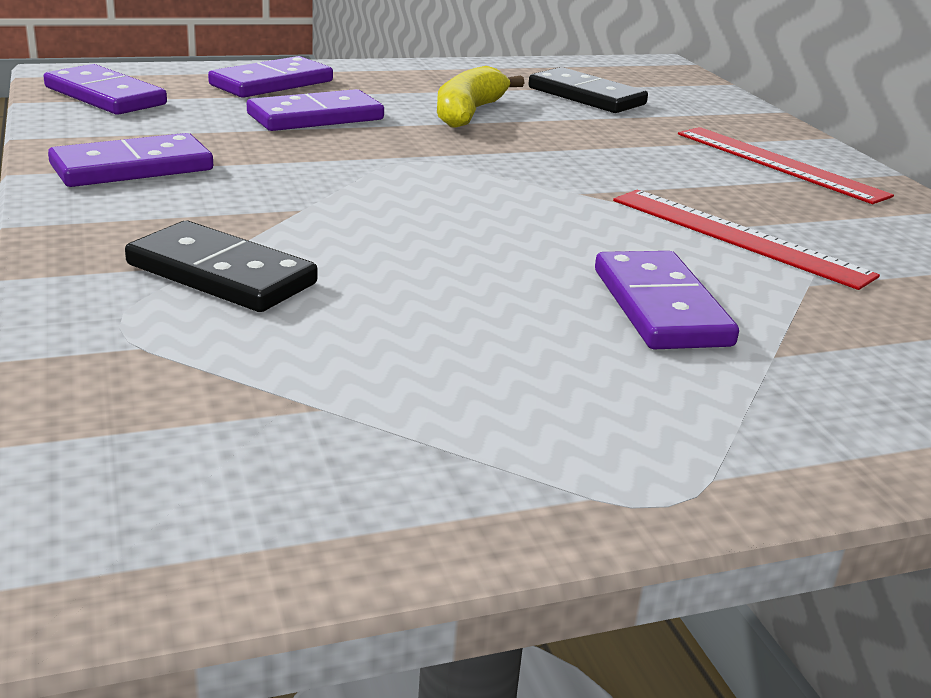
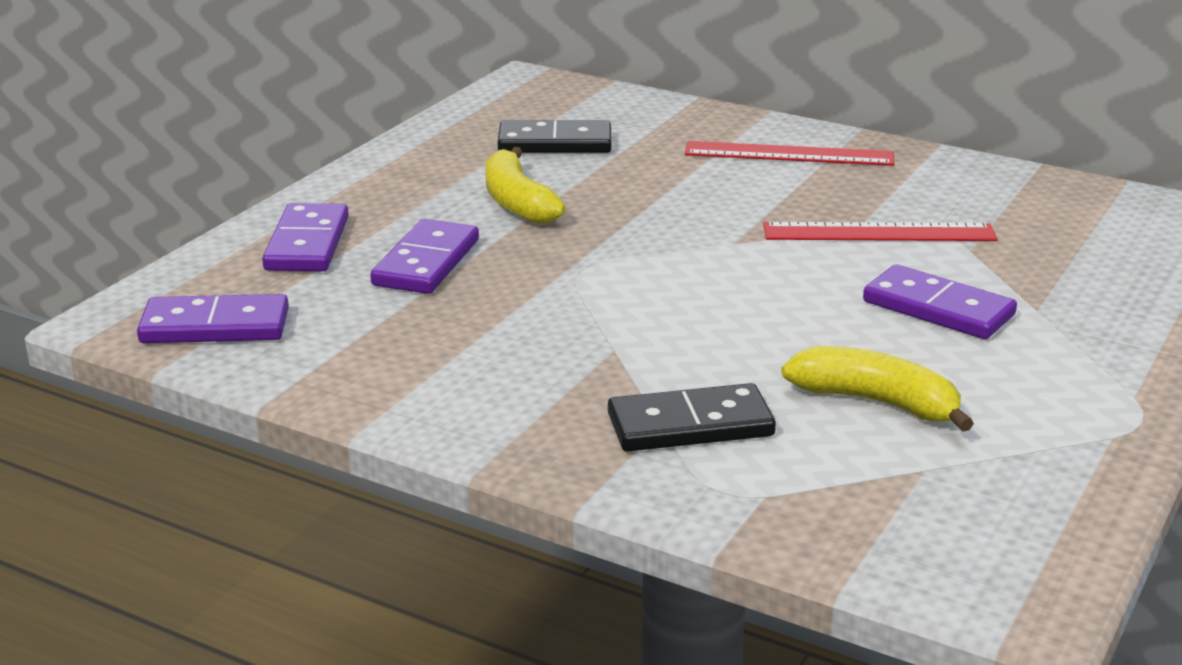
camera: 40 degrees left, 0 degrees up
purple domino [48,133,213,187] -> none
none -> yellow banana [781,346,974,432]

